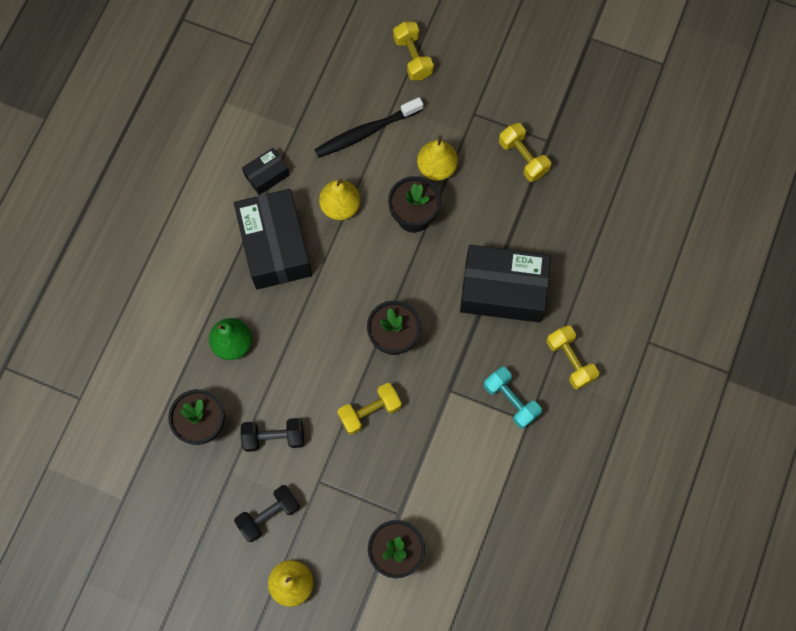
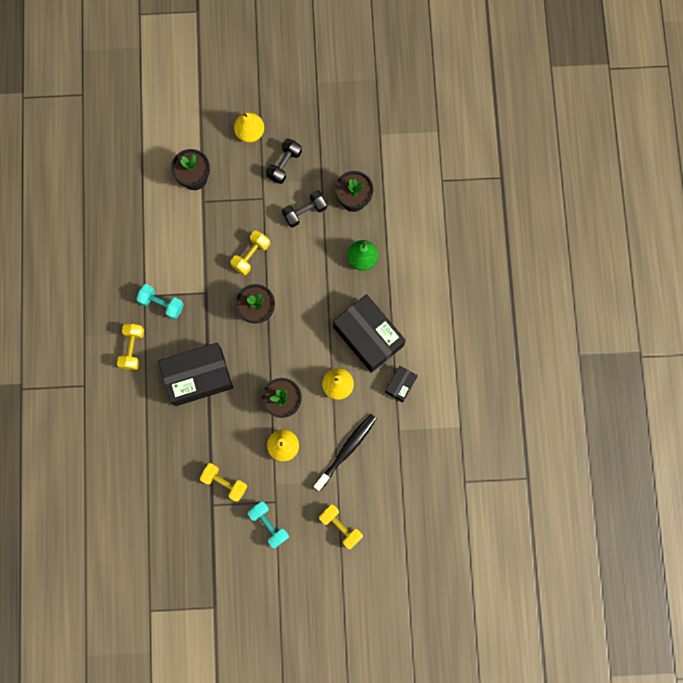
camera: 155 degrees right, 5 degrees up
yellow dumbbell [546,325,599,389] -> yellow dumbbell turned 60 degrees clockwise [117,324,144,370]
none -> turquoise dumbbell [248,501,289,548]

